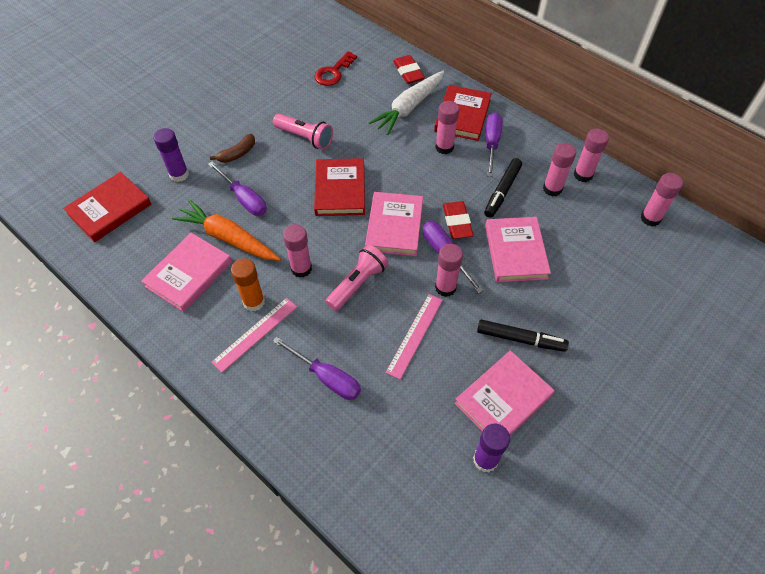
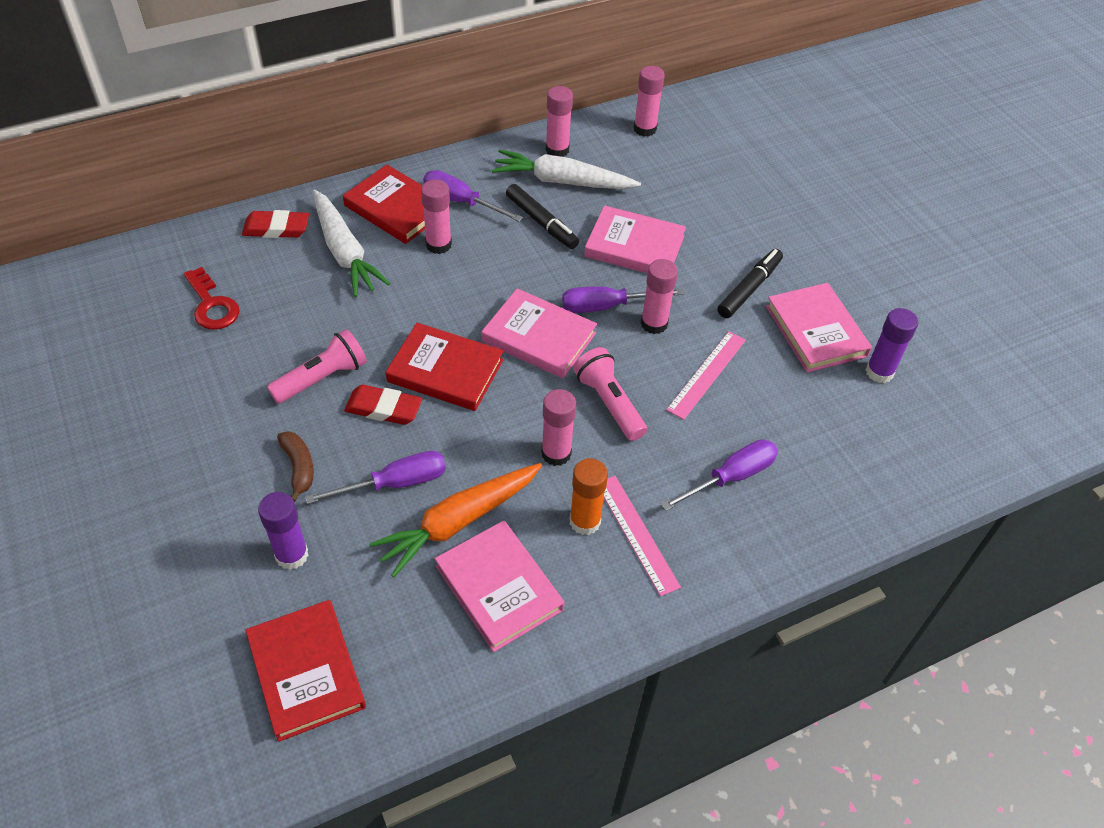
camera: 70 degrees left, 5 degrees down
pink ruler [386,294,443,380] -> pink ruler turned 75 degrees clockwise [666,331,746,420]
red eraser [443,201,474,239] -> red eraser moved to [344,385,422,425]
pink glue stick [543,143,576,197] -> white carrot [492,149,641,189]

